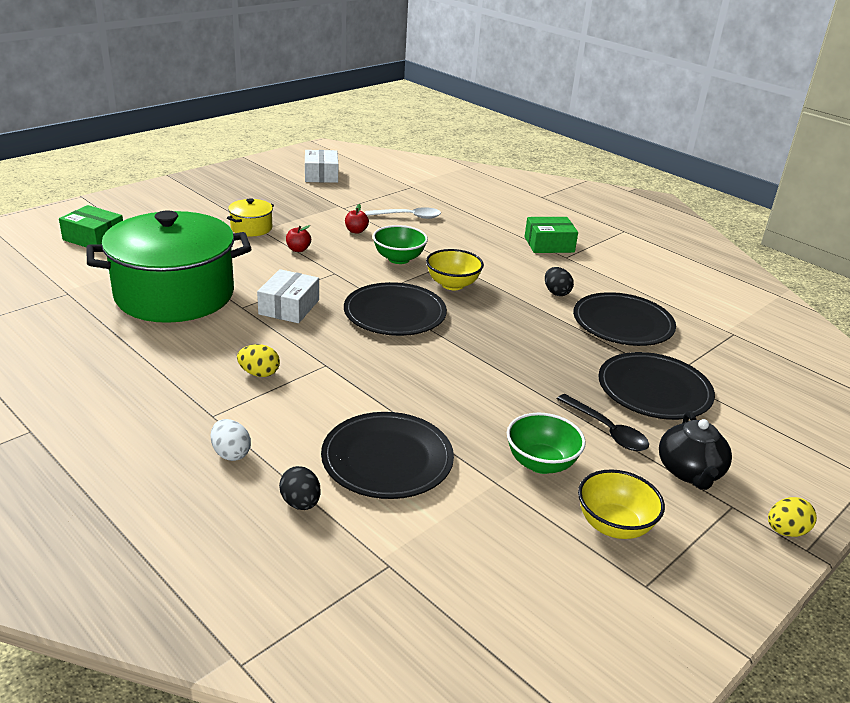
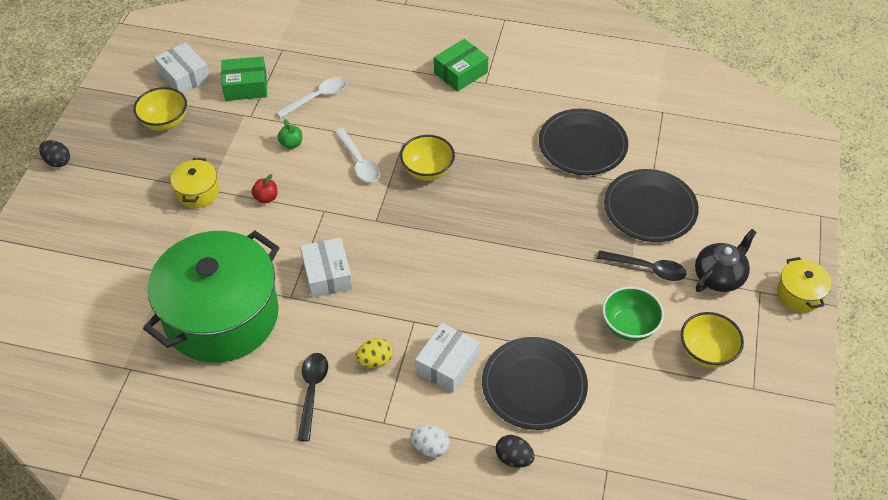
camera: 30 degrees left, 20 degrees up
green box [59,205,123,247] -> green box moved to [221,56,267,101]
black plate [344,282,447,336] -> none
red apple [345,204,369,234] -> green apple [278,119,302,149]
green bowl [373,225,428,264] -> white spoon [335,128,380,182]
black egg [545,267,574,296] -> black egg moved to [39,140,70,167]
black teapot [659,411,732,490] -> black teapot turned 105 degrees counterclockwise [695,229,757,292]
yellow egg [768,497,817,537] -> yellow pot [777,257,832,313]
none -> yellow bowl [134,87,187,131]
none -> black spoon [298,353,328,441]
none -> white box [415,323,479,393]

